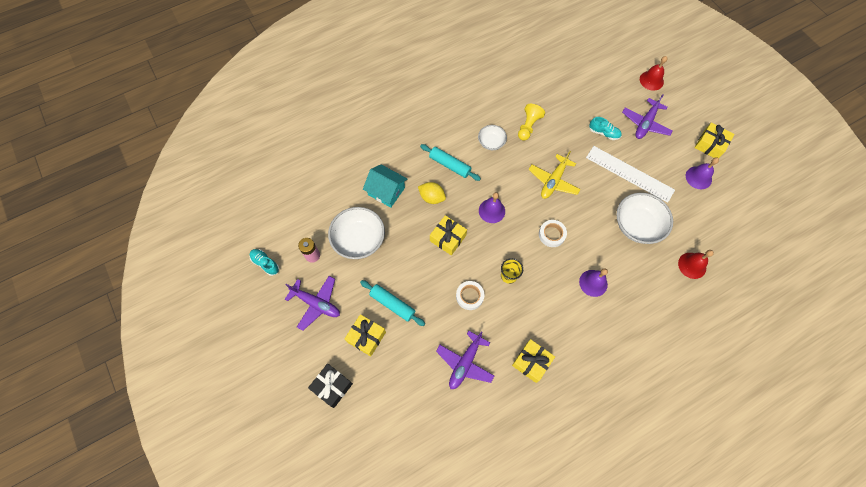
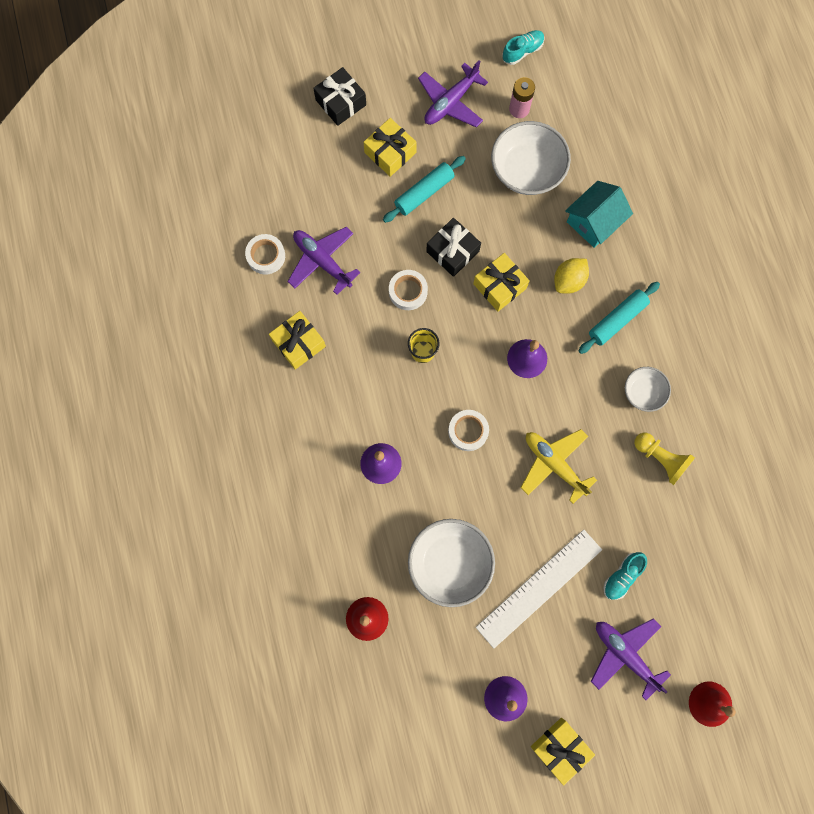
camera: 105 degrees right, 10 degrees up
none -> white tape [245,234,285,275]
none -> black gift [426,218,481,277]

